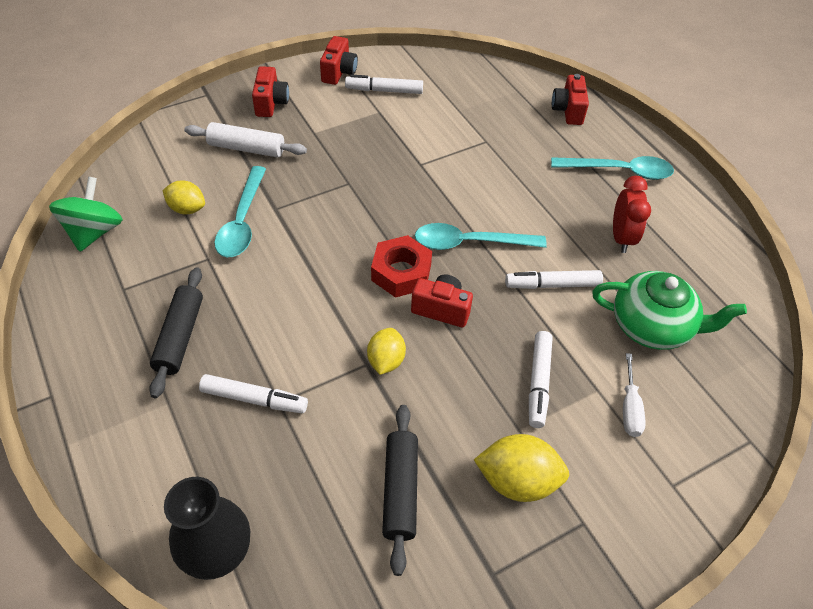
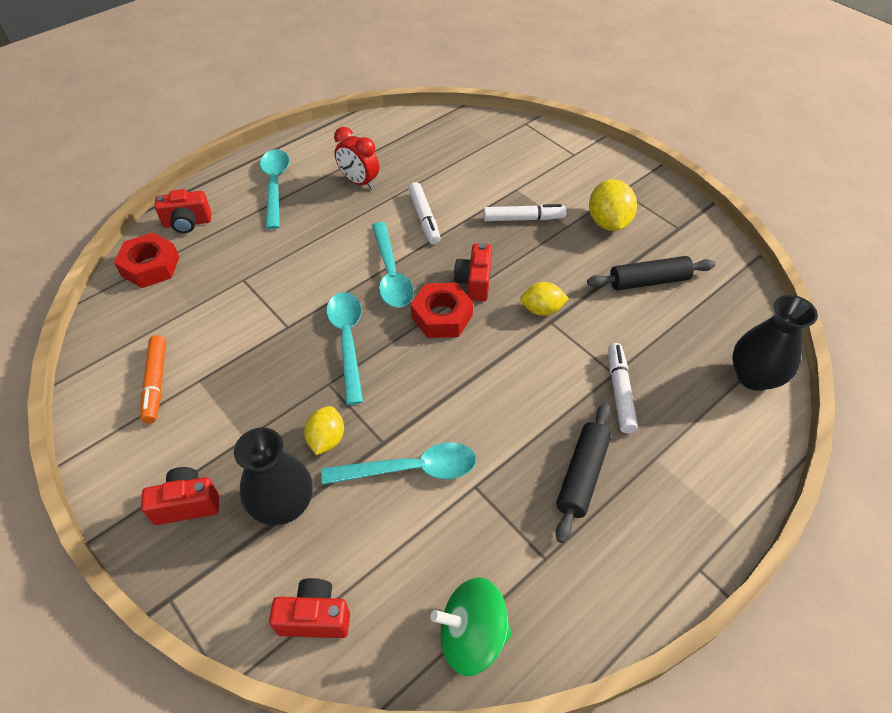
camera: 100 degrees left, 0 degrees up
black rolling pin [149,267,203,398] -> black rolling pin turned 60 degrees counterclockwise [556,403,611,543]
yellow lemon [163,181,205,214] -> yellow lemon moved to [304,406,344,455]
white rolling pin [184,122,307,158] -> black vase [234,427,313,526]
red camera [320,36,358,85] -> red camera moved to [269,578,350,638]
white marker [345,74,423,94] -> orange marker [140,335,166,423]
green teapot [592,271,747,350] -> none
red clock [613,176,651,253] -> red clock turned 135 degrees counterclockwise [334,127,379,189]
white screwdriver [623,353,646,437] -> none
none -> red nut [114,233,180,288]
none -> turquoise spoon [326,292,363,405]

